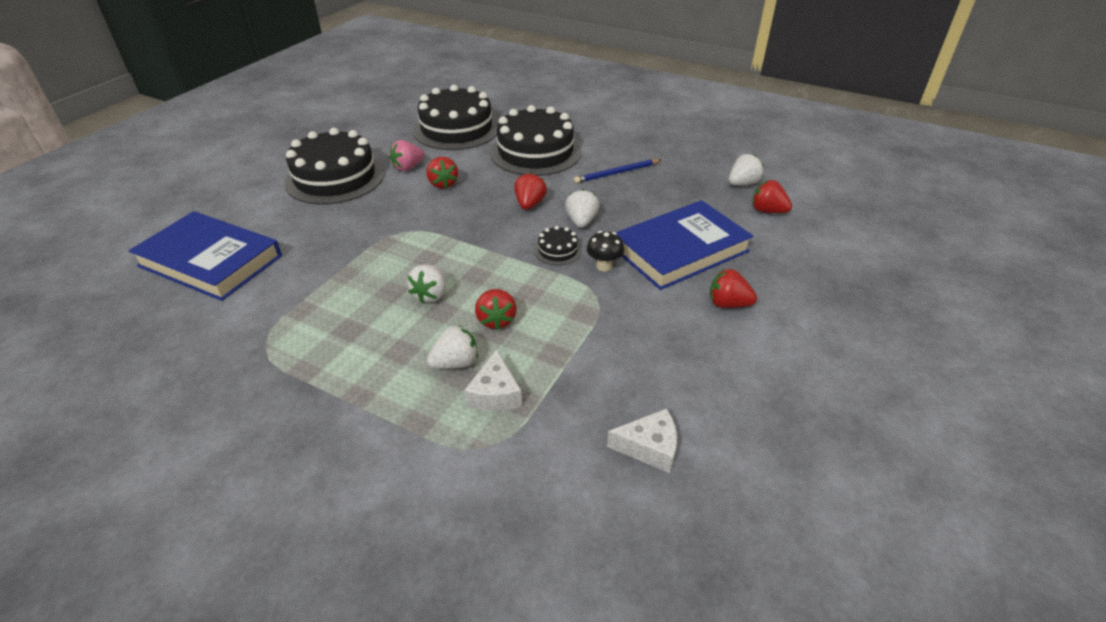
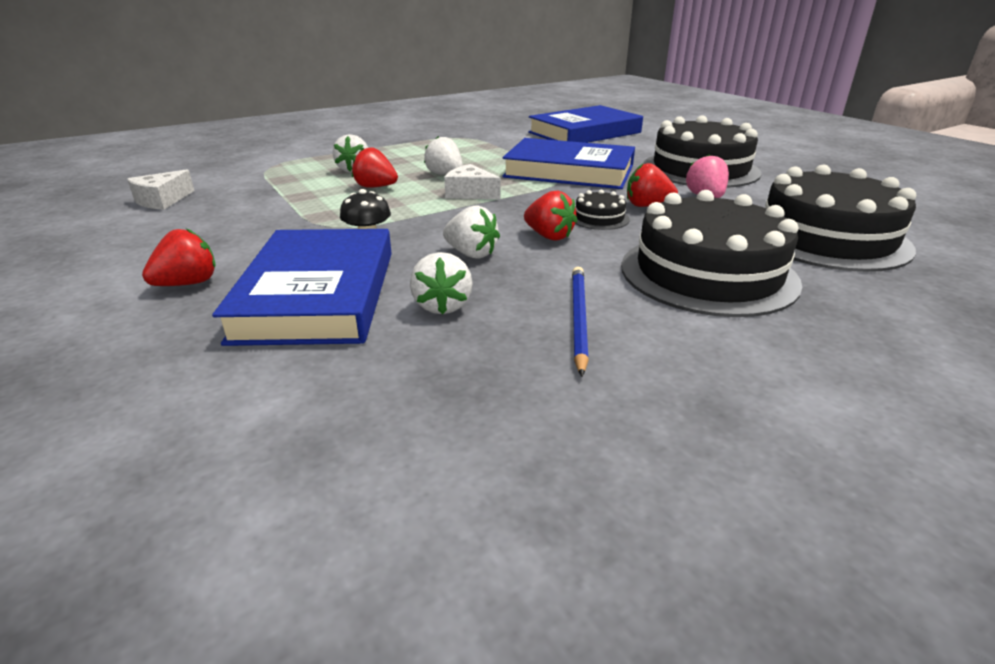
camera: 120 degrees right, 10 degrees down
white cheese [465,349,522,411] -> white cheese moved to [444,164,501,199]
black cake [534,226,582,265] -> black cake moved to [575,189,630,230]
white strawberry [729,154,764,186] -> white strawberry moved to [410,252,473,314]
red strawberry [752,180,792,213] -> none
none -> blue book [502,138,635,189]

